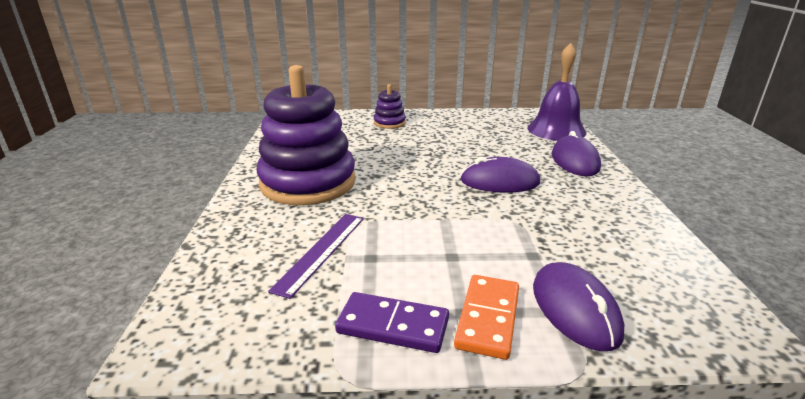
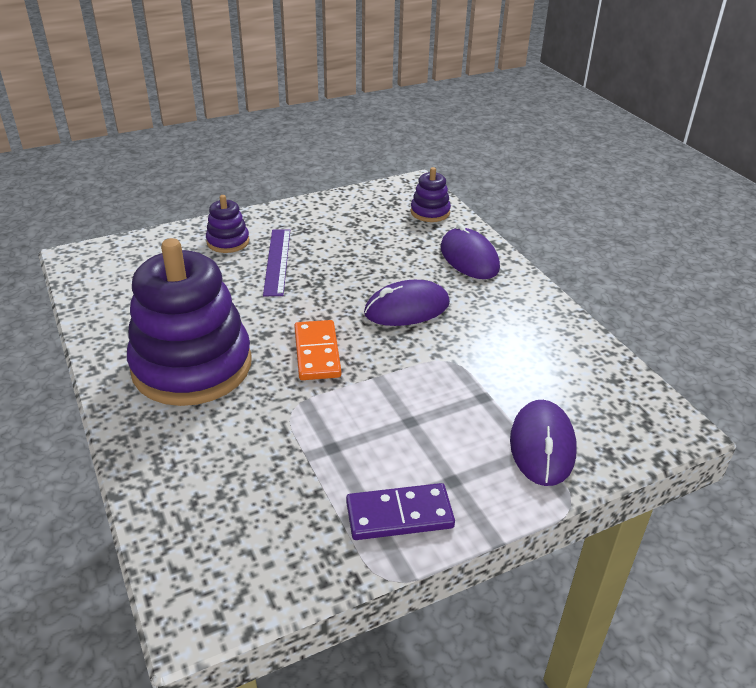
camera: 25 degrees left, 10 degrees up
purple ruler [268,214,364,299] -> purple ruler moved to [263,229,290,296]
orange domino [454,275,519,360] -> orange domino moved to [294,320,341,380]
purple bell [527,43,587,141] -> purple stacking toy [411,167,451,222]
purple mouse [533,262,624,351] -> purple mouse turned 45 degrees clockwise [510,400,577,486]

